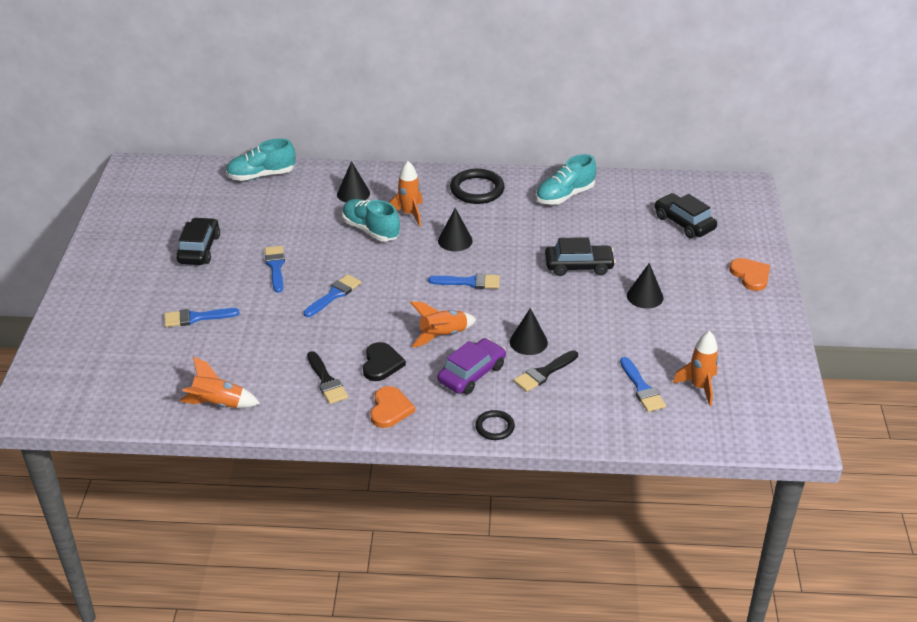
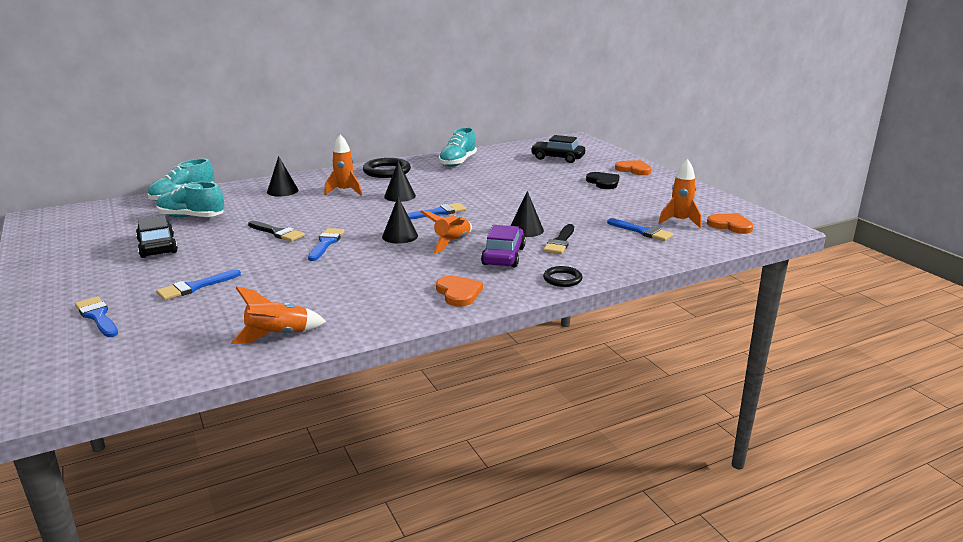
camera: 30 degrees left, 15 degrees down
blue brush [265,246,285,293] -> blue brush moved to [75,296,118,337]
black brush [307,351,348,404] -> black brush moved to [248,221,305,242]
turquoise shoe [342,199,400,241] -> turquoise shoe moved to [157,182,224,217]
black heart [363,342,406,381] -> black heart moved to [586,172,620,189]
black car [545,237,616,276] -> none
black cone [627,263,663,309] -> black cone moved to [382,197,418,244]
none -> orange heart [707,213,754,234]

